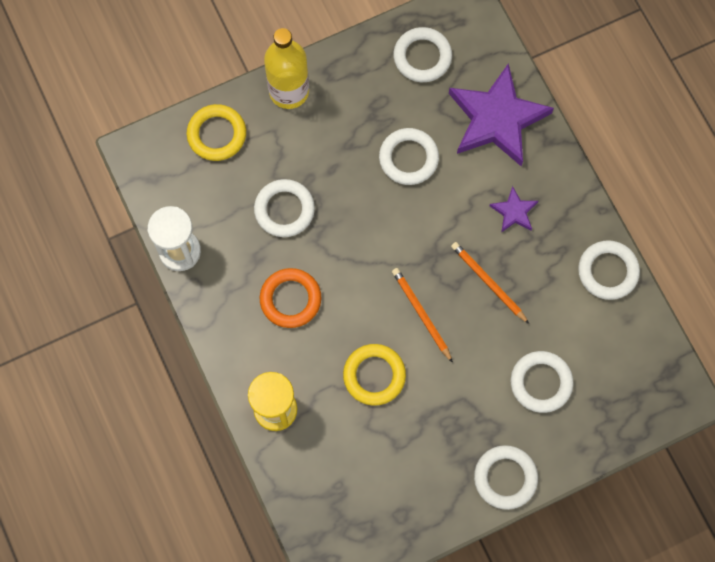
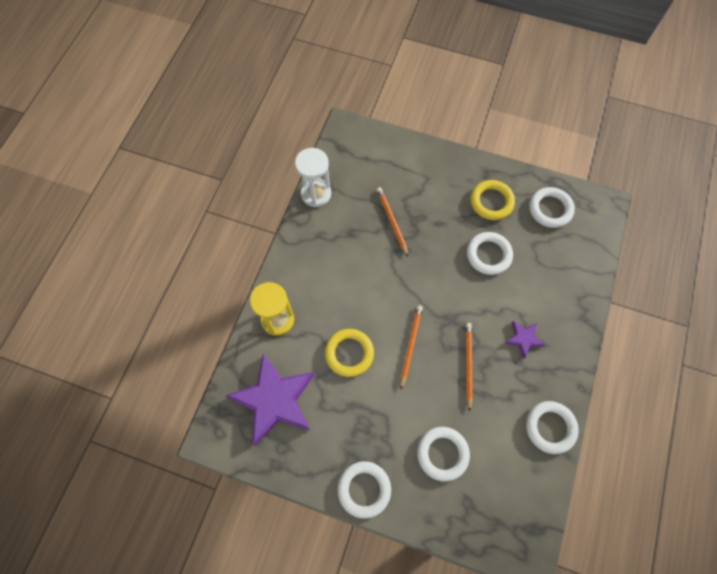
camera: 45 degrees right, 5 degrees down
yellow ring [187,104,246,161] -> yellow ring moved to [470,180,515,220]
white ring [254,179,315,237] -> orange pencil [377,187,408,256]
orange ring [260,268,321,328] -> none
yellow bottle [264,28,309,109] -> none
purple star [449,63,554,166] -> purple star moved to [225,354,315,446]

